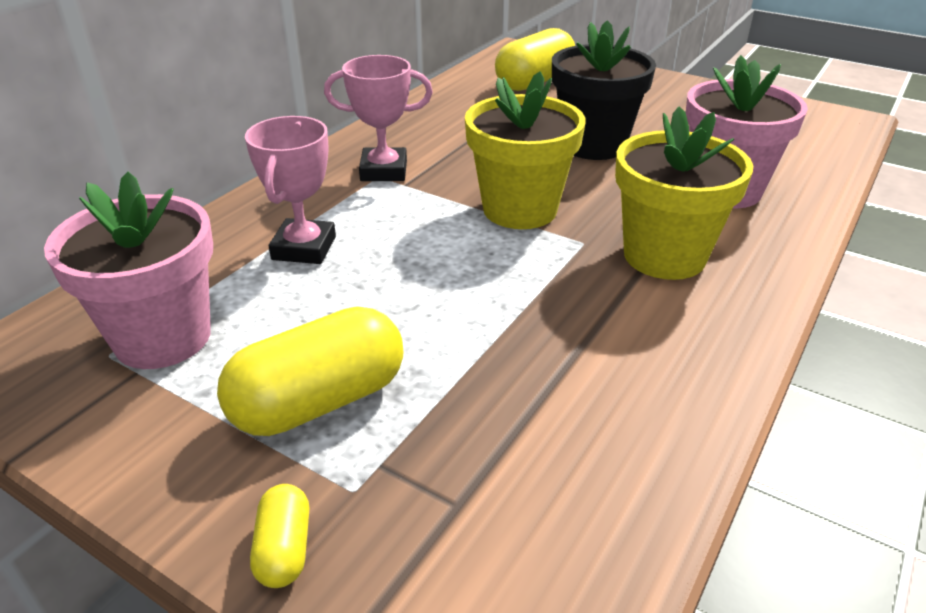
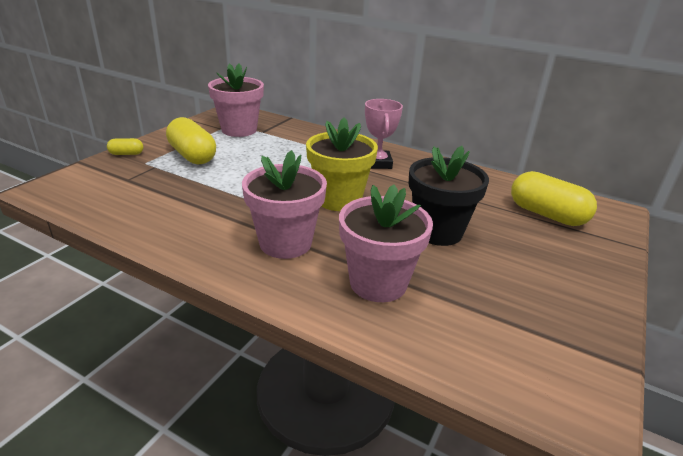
camera: 85 degrees right, 5 degrees down
pink trophy [245,116,336,264] -> none
yellow flower pot [615,106,753,280] -> pink flower pot [242,150,327,259]

